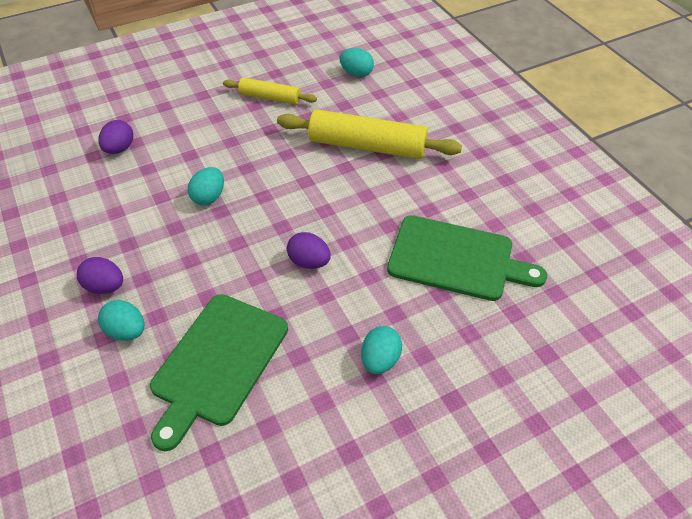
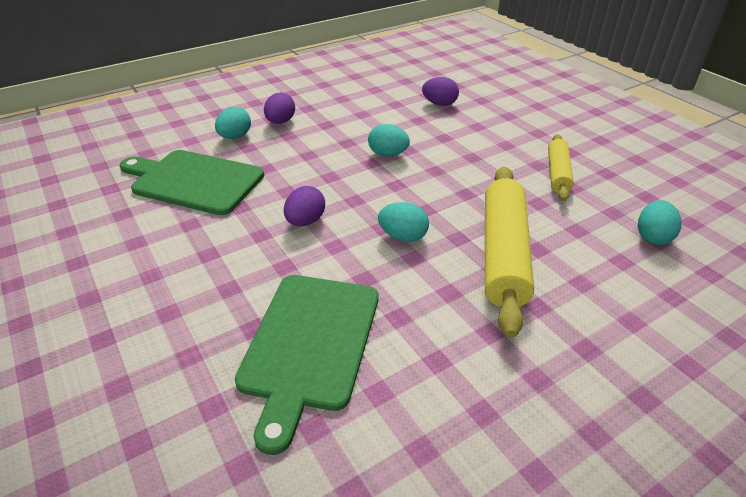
camera: 85 degrees right, 10 degrees down
turquoise egg [361,326,402,374] -> turquoise egg moved to [378,202,429,242]

